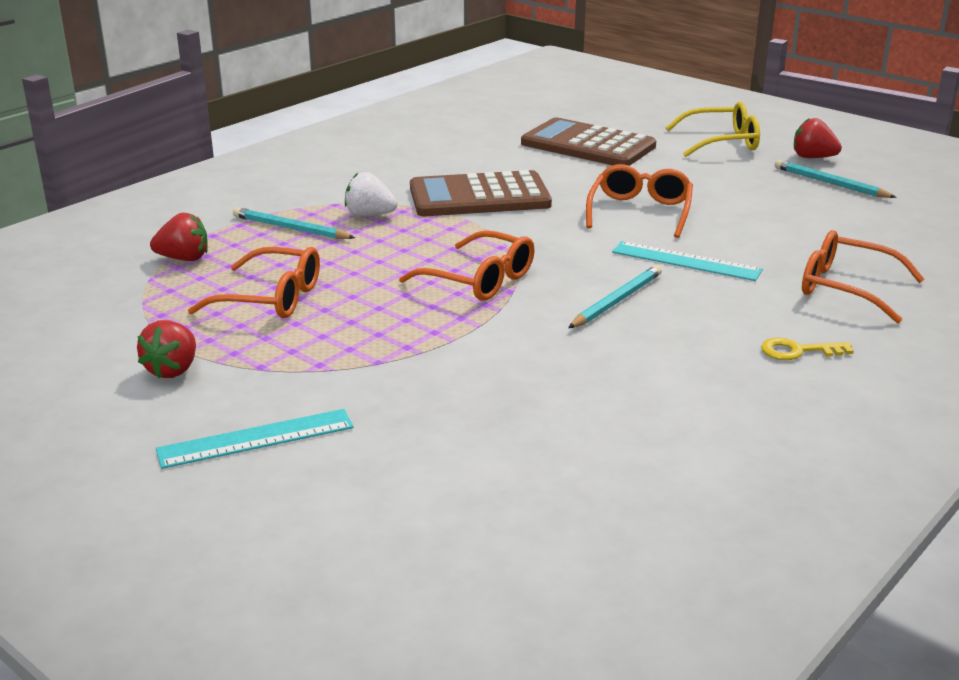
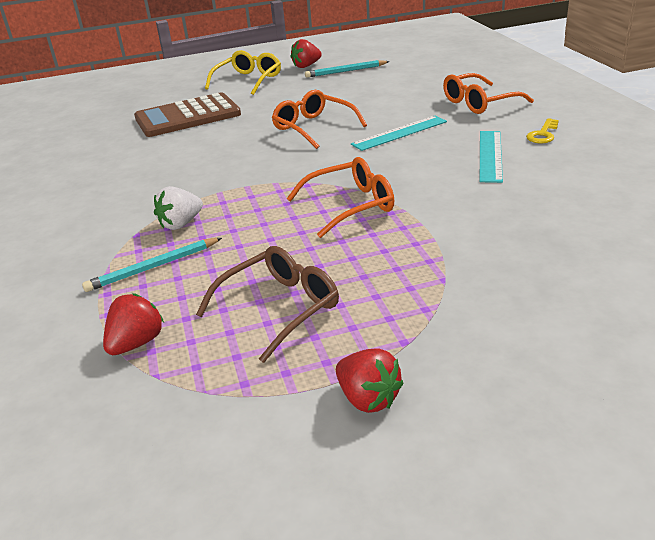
camera: 55 degrees left, 5 degrees up
turquoise ruler [156,409,354,469] -> turquoise ruler moved to [480,131,503,183]
orange glasses [188,247,320,318] -> brown glasses [196,246,339,363]
brown calculator [410,170,552,216] -> none
turquoise pencil [568,265,662,328] -> none

